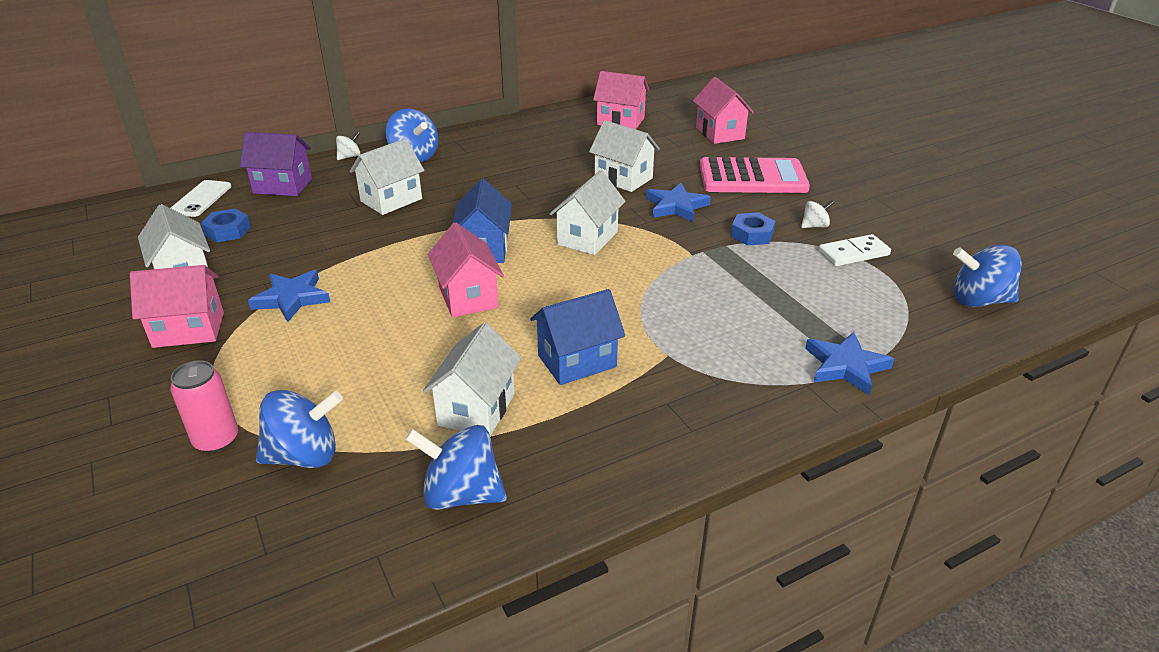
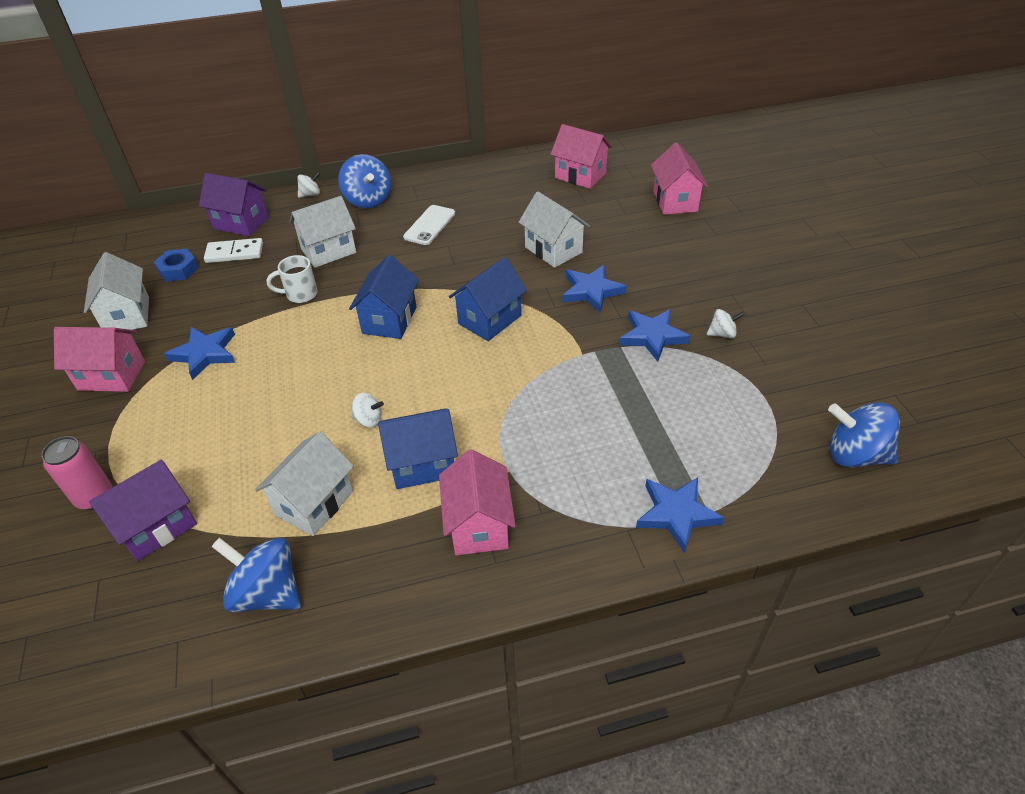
camera: 15 degrees right, 10 degrees up
white phone [171,180,232,217] -> white phone moved to [403,205,455,245]
blue spinning top [256,390,343,468] -> purple house [89,459,197,561]
pink house [428,222,504,317] -> pink house moved to [439,449,516,555]
white house [550,170,626,255] -> blue house [449,257,527,341]
pink calculator [700,157,810,193] -> none
blue nut [731,212,775,246] -> blue star [619,309,691,362]
white domino [818,234,891,266] -> white domino moved to [204,238,263,263]
none -> white mug [267,255,318,303]
none -> white spinning top [351,393,384,428]

